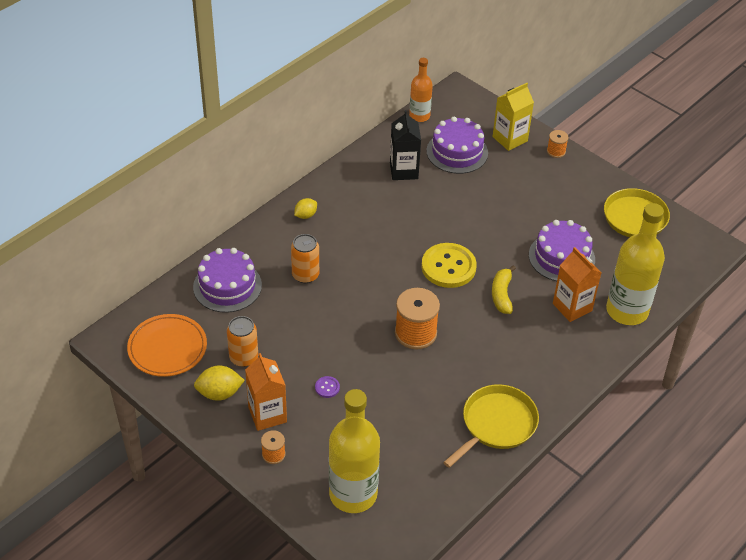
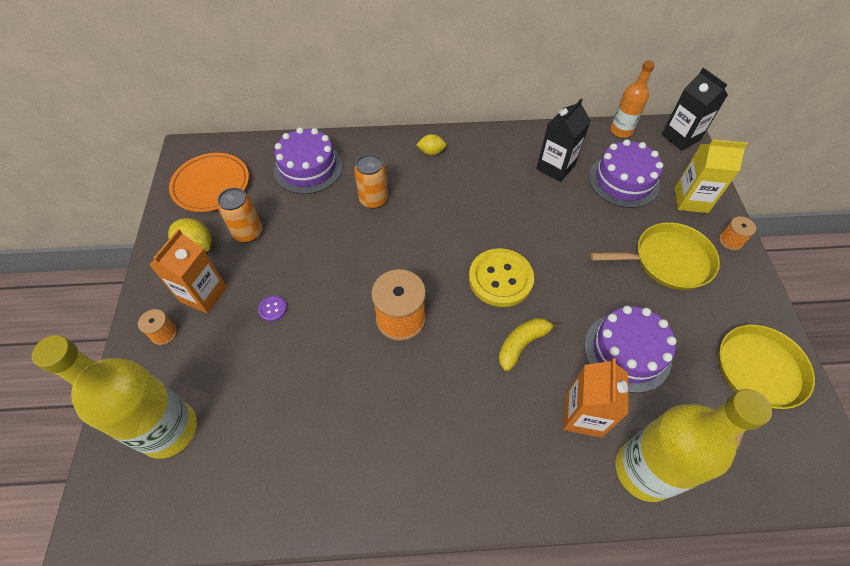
camera: 45 degrees right, 10 degrees up
yellow pan [443,384,539,468] -> yellow pan moved to [590,222,720,290]
none -> black carton [661,68,728,151]

